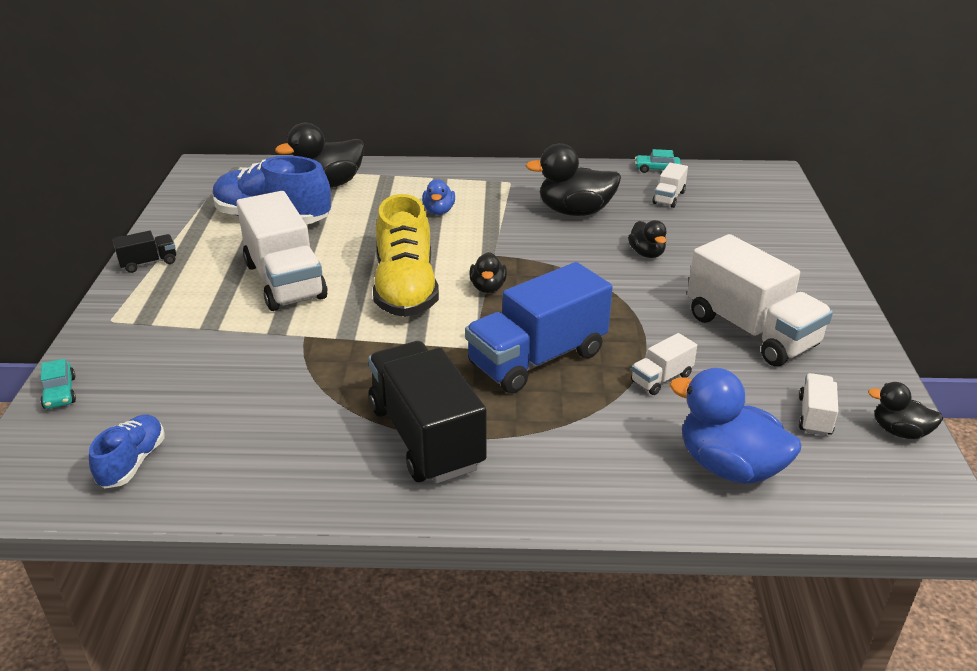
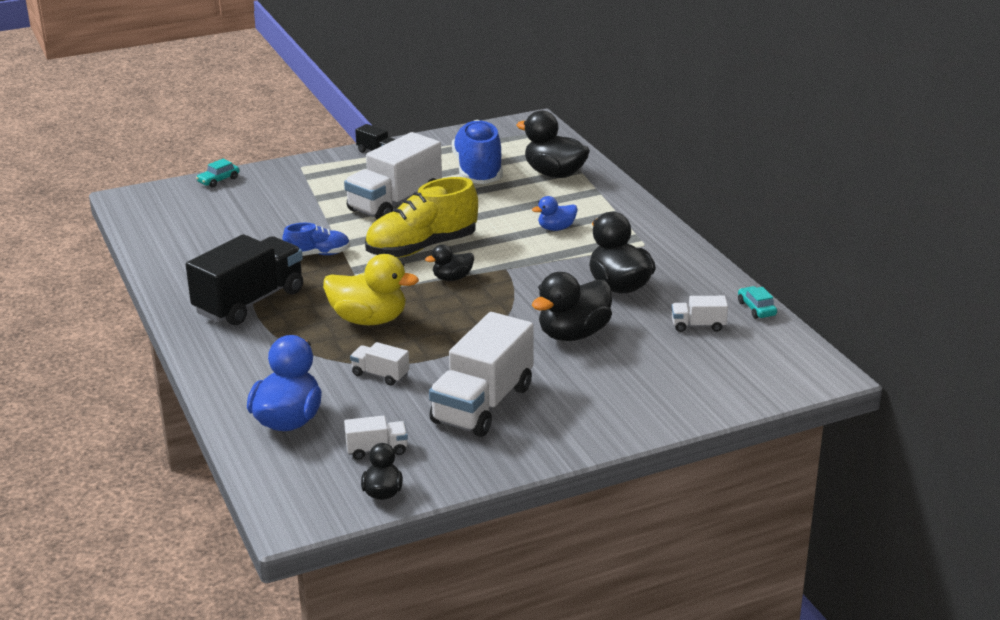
camera: 65 degrees right, 5 degrees down
blue shoe [89,414,165,489] -> blue shoe moved to [282,223,350,256]
blue truck [465,262,613,393] -> yellow duck [323,254,419,325]
black duck [628,220,667,258] -> black duck [532,272,612,341], size x1.83

